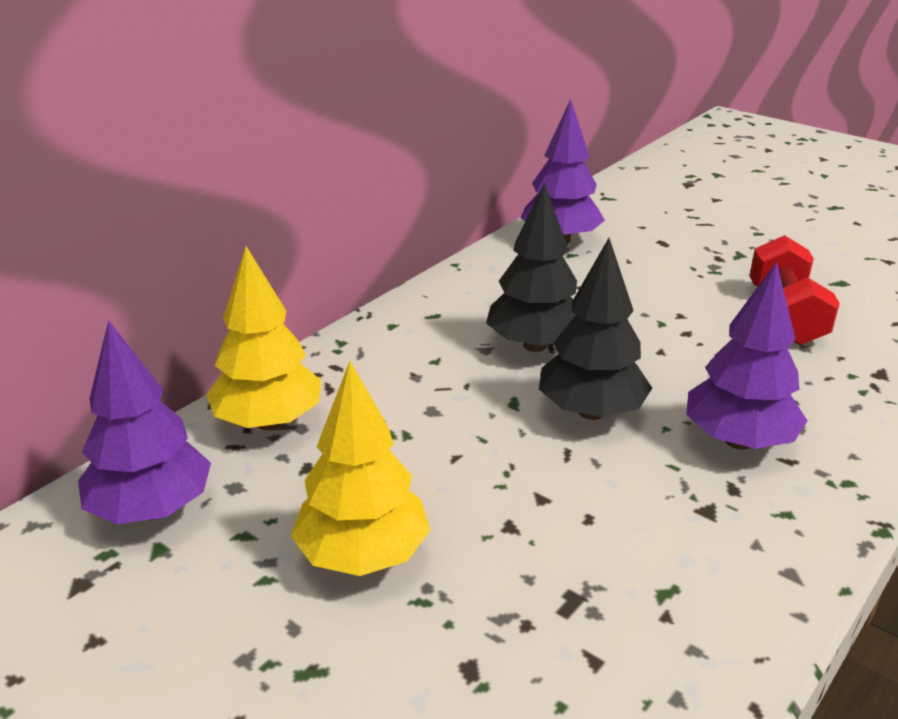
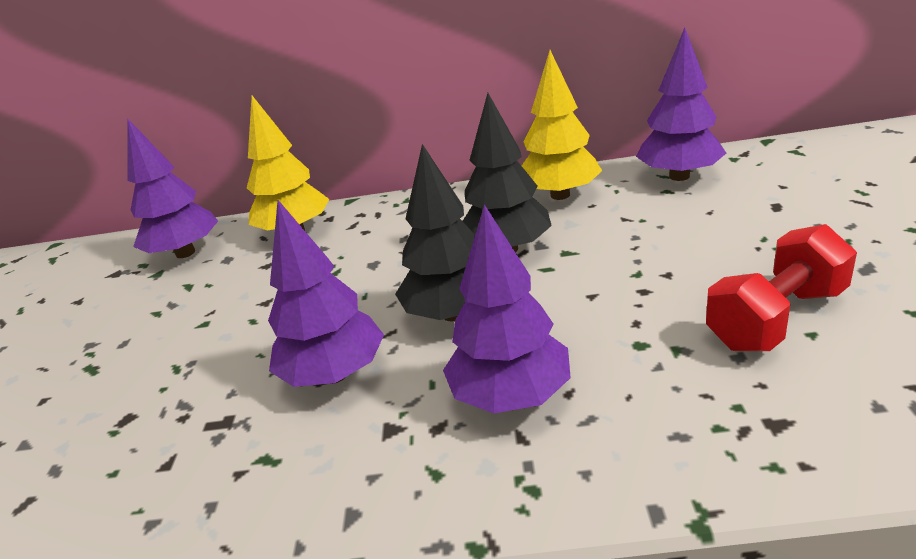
camera: 55 degrees right, 0 degrees up
yellow tree [291,361,430,576] -> yellow tree moved to [522,50,602,200]
none -> purple tree [268,200,384,387]

